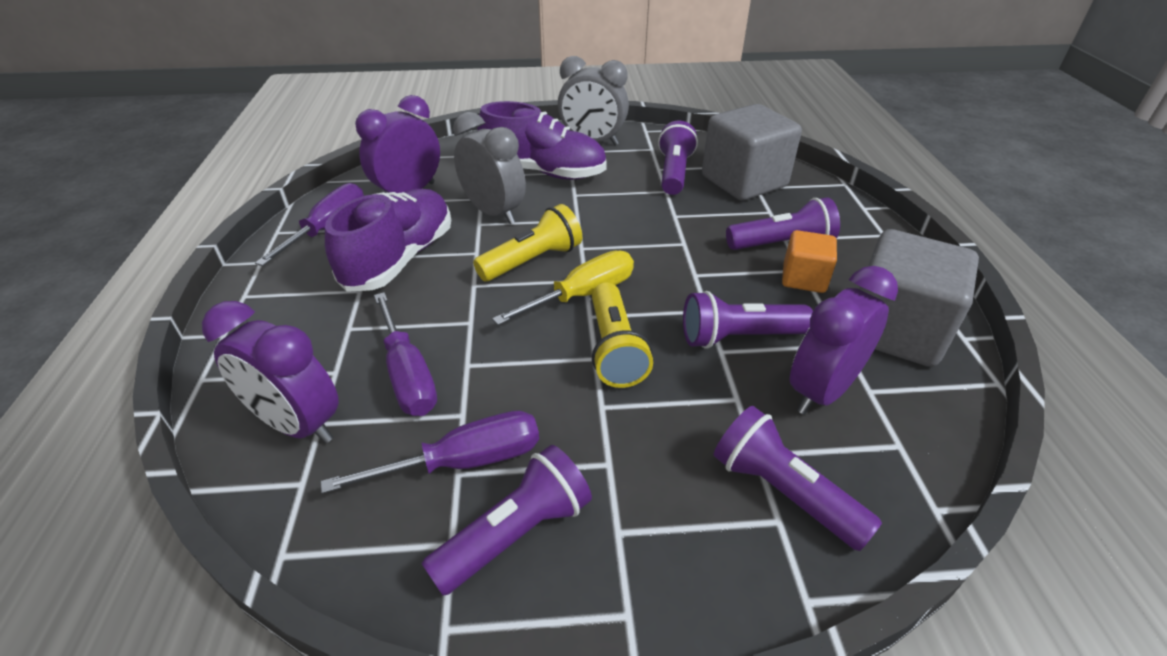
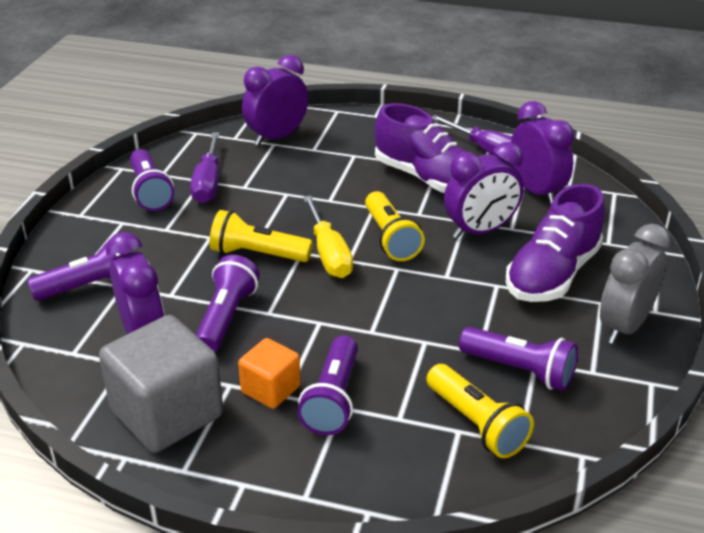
camera: 110 degrees right, 5 degrees down
purple screwdriver [374,292,437,416] -> none
grey clock [453,112,526,224] -> purple clock [444,142,524,239]
grey cube [702,104,802,201] -> yellow flashlight [426,364,534,458]

